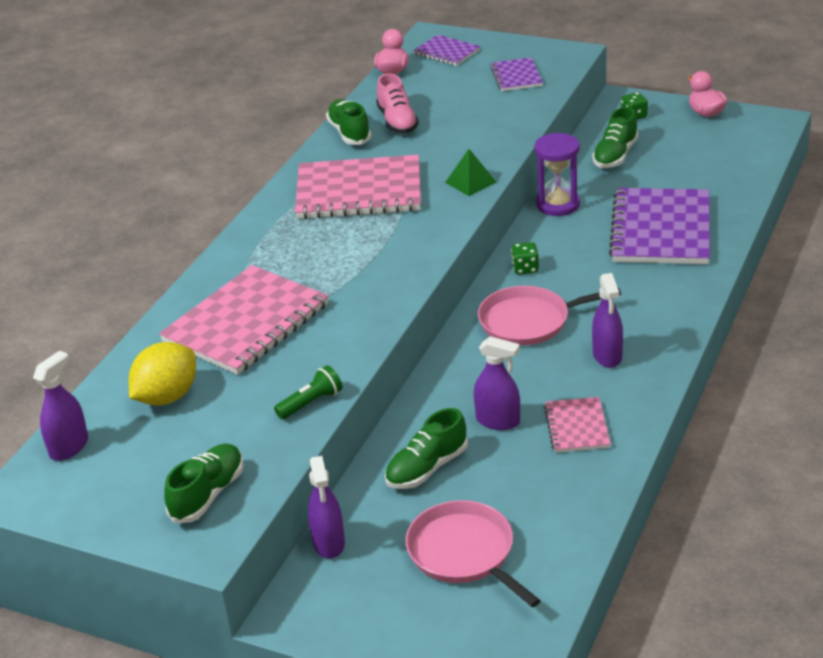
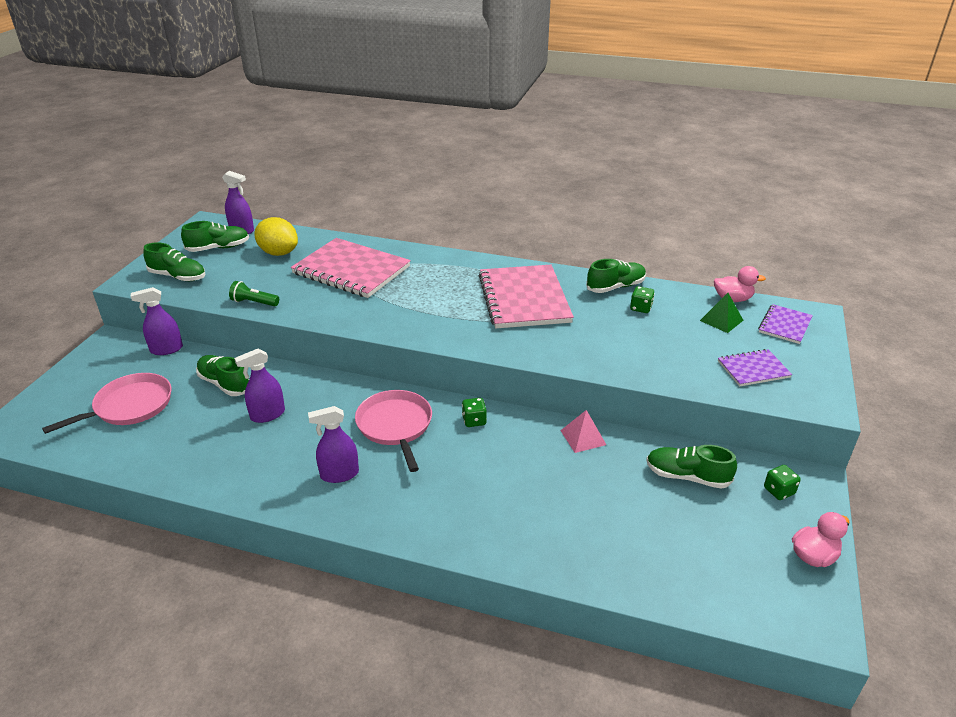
camera: 80 degrees right, 0 degrees up
green flashlight [274,365,343,420] -> green flashlight turned 150 degrees clockwise [229,281,279,306]
pink shoe [376,74,419,134] -> green dice [630,286,655,313]
green pyramid [445,149,496,196] -> green pyramid moved to [700,293,743,333]
purple spray bottle [474,336,520,430] -> purple spray bottle turned 45 degrees clockwise [234,349,285,423]
purple hourglass [534,133,580,216] -> pink pyramid [560,410,606,453]
pink notebook [544,397,611,453] -> none
purple notebook [609,188,710,264] -> none
none -> green shoe [181,221,249,252]

